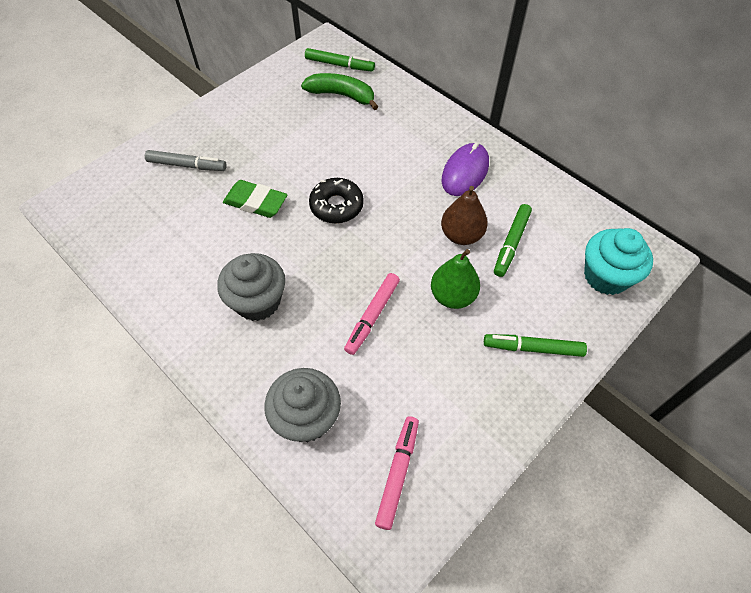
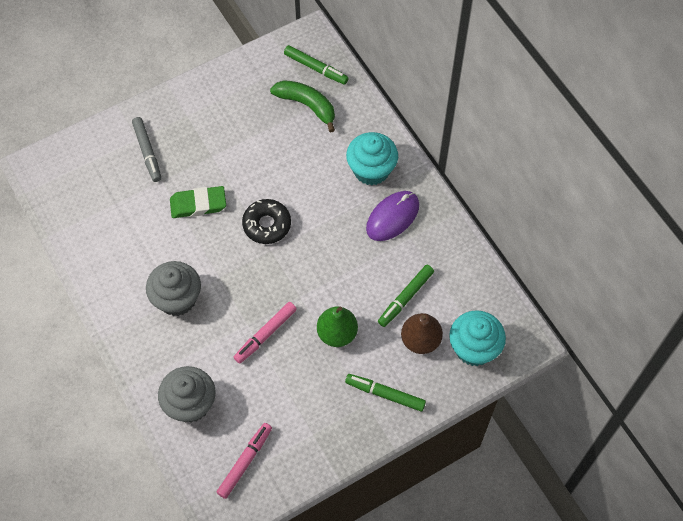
camera: 15 degrees right, 5 degrees up
grey marker [145,150,227,171] -> grey marker turned 45 degrees clockwise [132,117,161,182]
green eraser [223,180,287,218] -> green eraser turned 45 degrees counterclockwise [170,186,226,218]
brown pear [441,186,488,245] -> brown pear moved to [401,313,443,354]
none -> turquoise cupcake [346,132,398,185]

